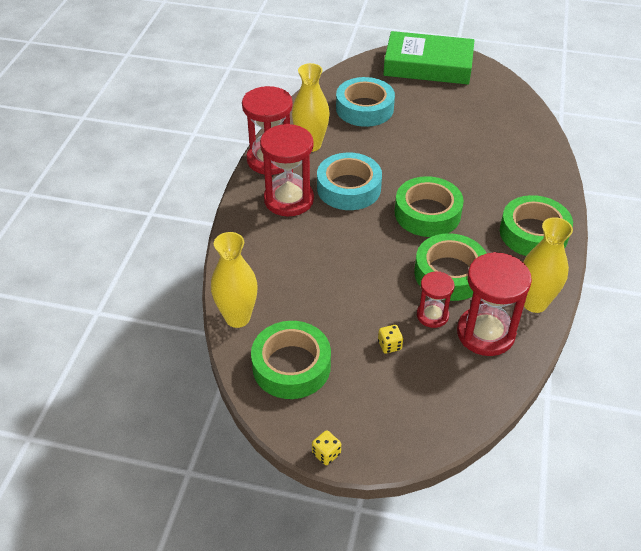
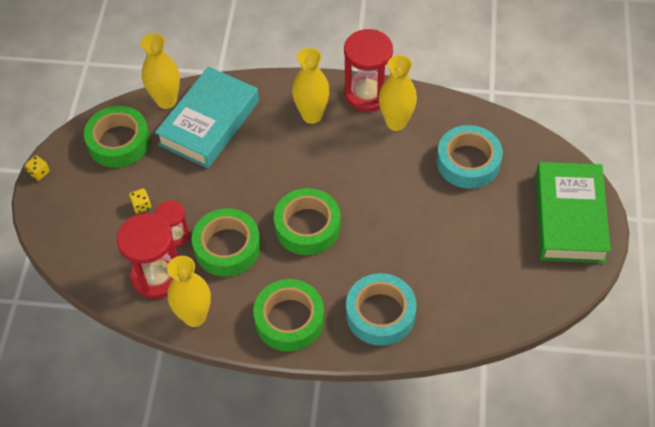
camera: 85 degrees right, 10 degrees up
red hourglass [260,124,314,216] -> yellow vase [292,48,330,124]
turquoise tape [317,152,382,210] -> turquoise tape moved to [346,273,417,346]
none -> turquoise book [155,66,259,168]

